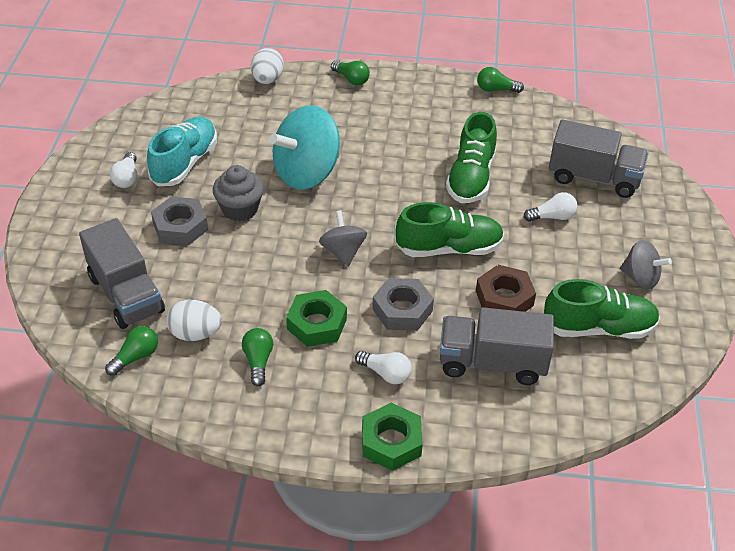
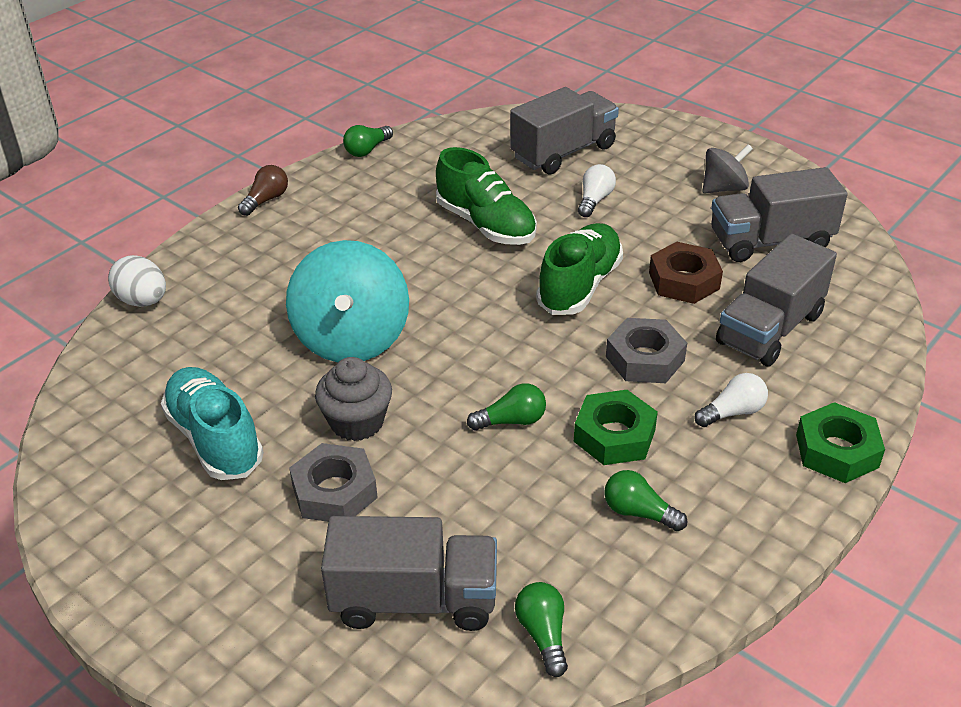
camera: 55 degrees left, 5 degrees down
white light bulb [110,152,137,188] -> none
white egg [166,300,222,341] -> none
grey spinning top [319,210,367,266] -> none
green light bulb [331,61,370,85] -> green light bulb moved to [467,383,546,431]
green shoe [544,279,660,339] -> grey truck [711,167,848,262]
none -> brown light bulb [238,165,288,216]

